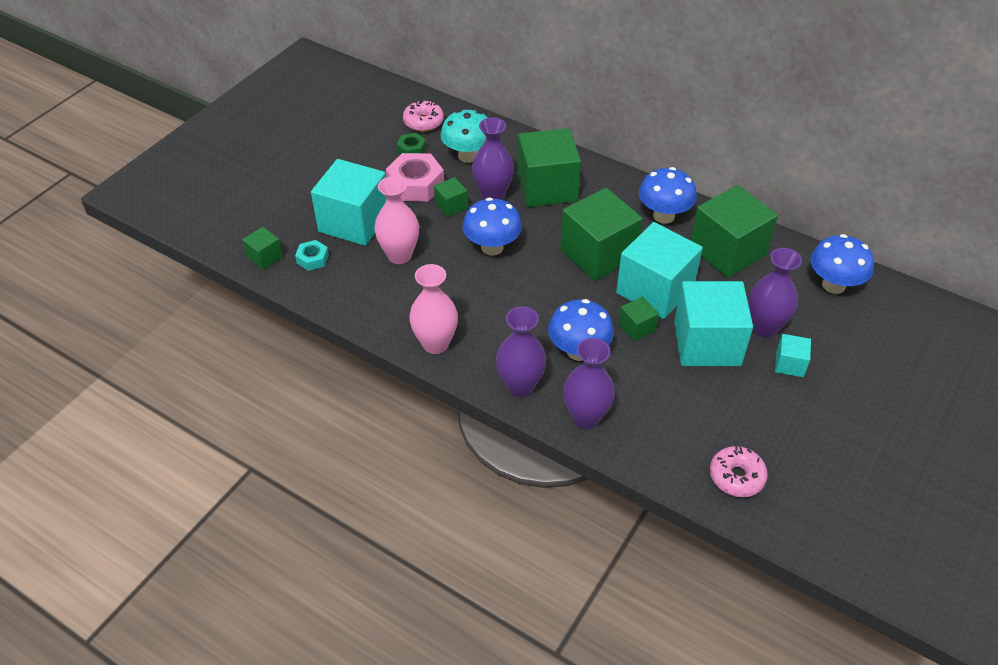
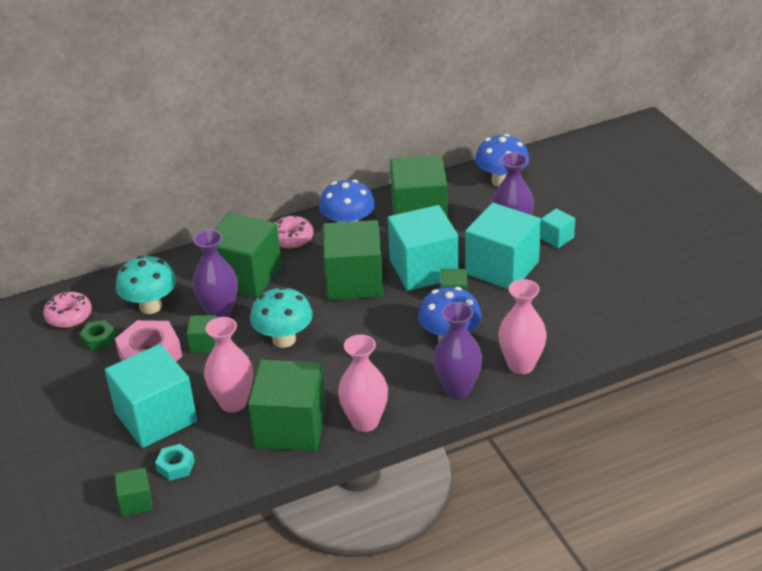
camera: 55 degrees left, 10 degrees down
blue mushroom [463,198,522,256] -> turquoise mushroom [250,286,313,348]
purple vase [563,338,615,429] -> pink vase [498,279,547,374]
pink donut [710,446,768,497] -> pink donut moved to [274,215,314,249]
none -> green cube [248,360,326,451]

